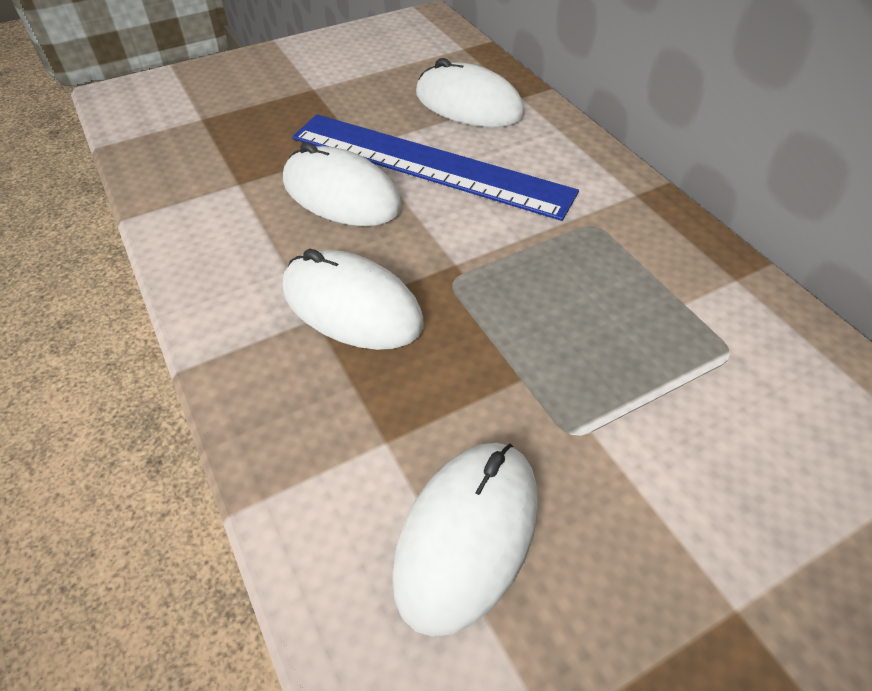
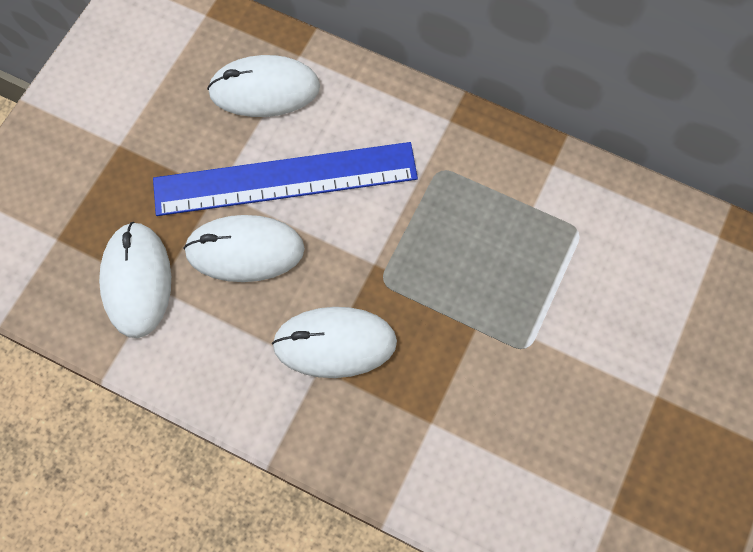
camera: 35 degrees left, 20 degrees up
white mouse [392,442,538,637] -> white mouse moved to [99,222,171,338]

